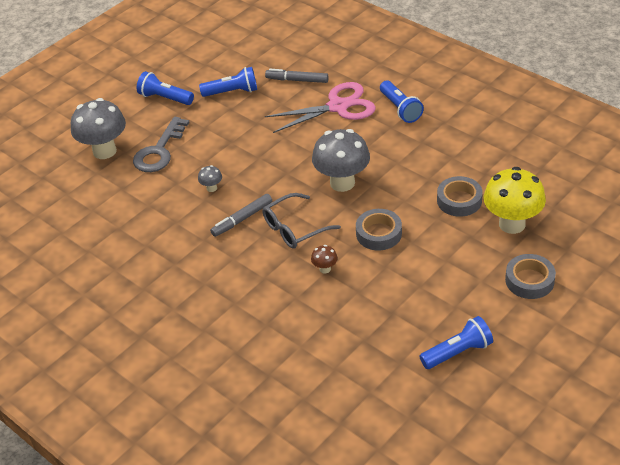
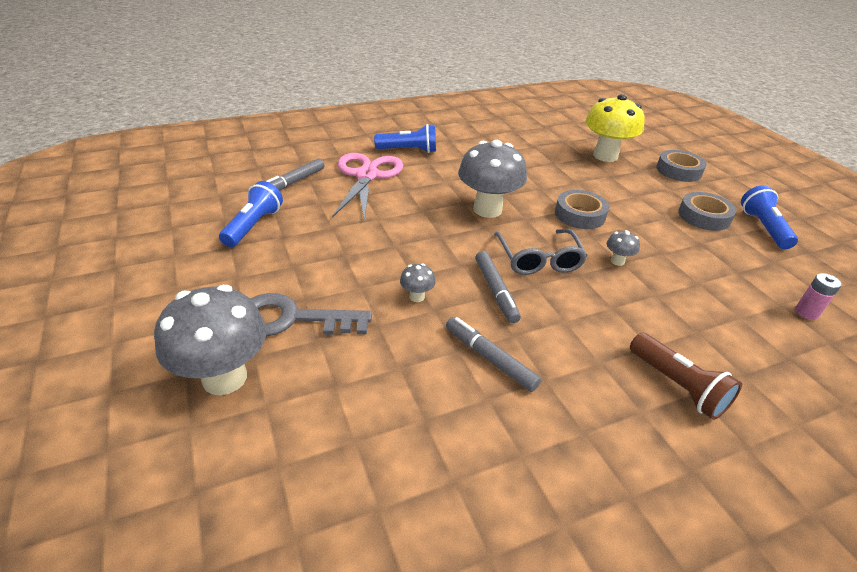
camera: 70 degrees left, 5 degrees down
grey key [133,117,189,172] -> grey key turned 135 degrees clockwise [250,293,372,337]
blue flashlight [137,71,194,105] -> none
brown mushroom [311,245,338,274] -> grey mushroom [607,230,640,266]
grey tape [437,176,483,217] -> grey tape moved to [678,192,736,231]
none -> grey marker [446,317,541,392]
none -> brown flashlight [630,333,742,420]
none -> pink battery [795,273,842,320]

